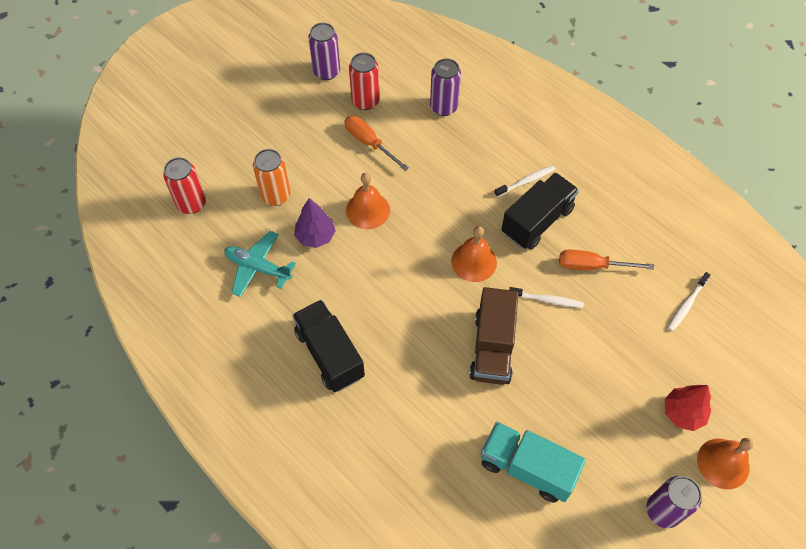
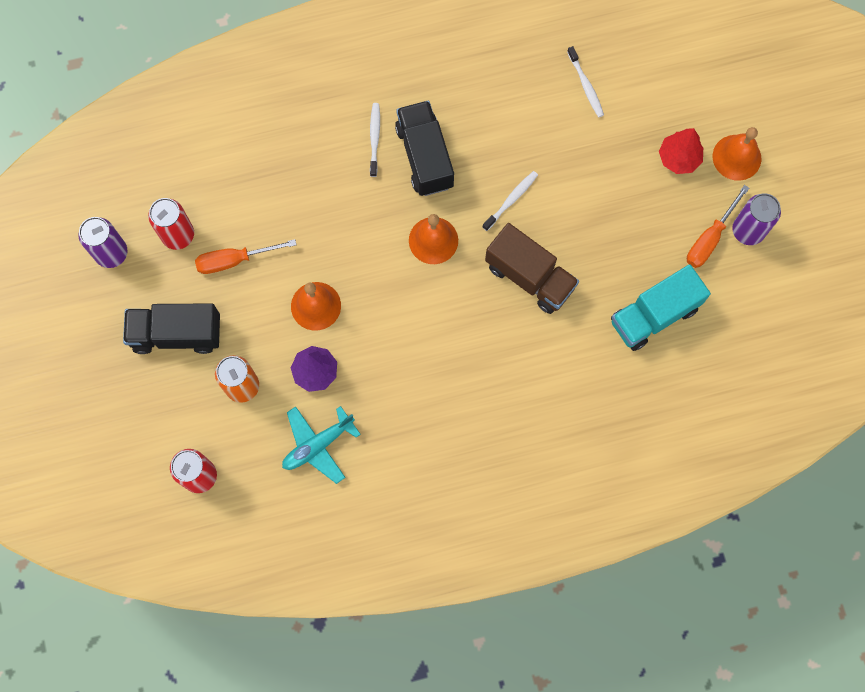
camera: 60 degrees left, 15 degrees up
black truck [292,300,365,392] -> black truck moved to [123,303,220,354]
purple can [430,58,461,116] -> none
orange screwdriver [559,250,654,270] -> orange screwdriver moved to [687,185,749,268]

